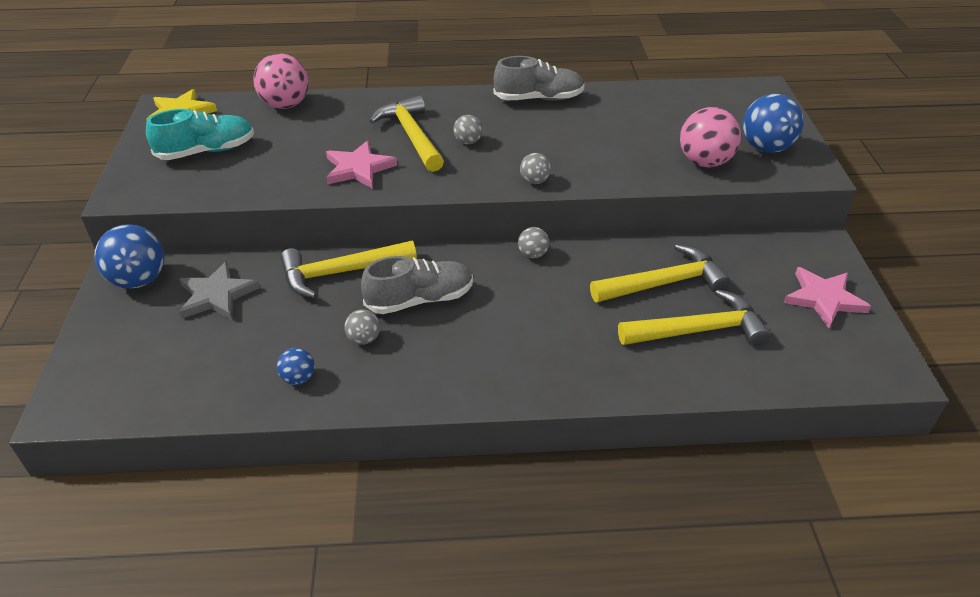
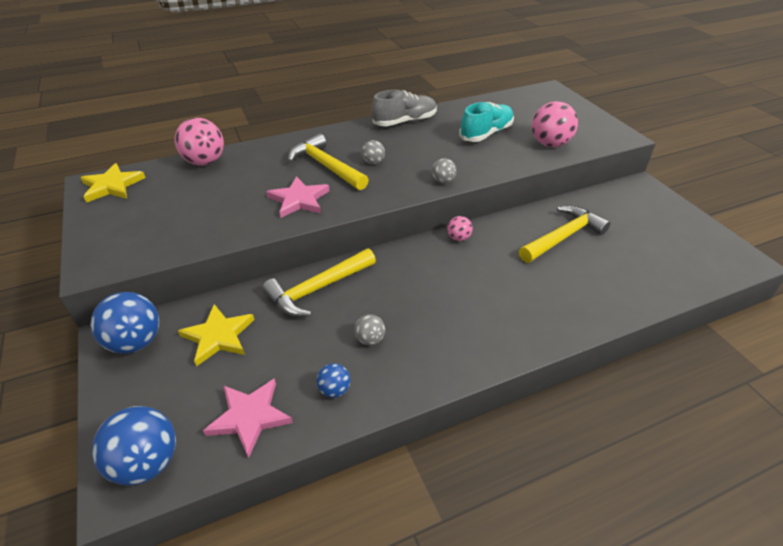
camera: 20 degrees left, 0 degrees up
turquoise shoe [146,109,254,160] -> turquoise shoe moved to [459,102,514,142]
grey star [179,261,260,320] -> yellow star [178,304,254,367]
grey shoe [361,256,473,314] -> none
grey ball [518,227,549,258] -> pink ball [447,216,473,241]
yellow hammer [618,289,770,346] -> none
blue ball [743,94,804,153] -> blue ball moved to [92,406,176,486]
pink star [783,267,871,328] -> pink star moved to [203,378,293,458]

